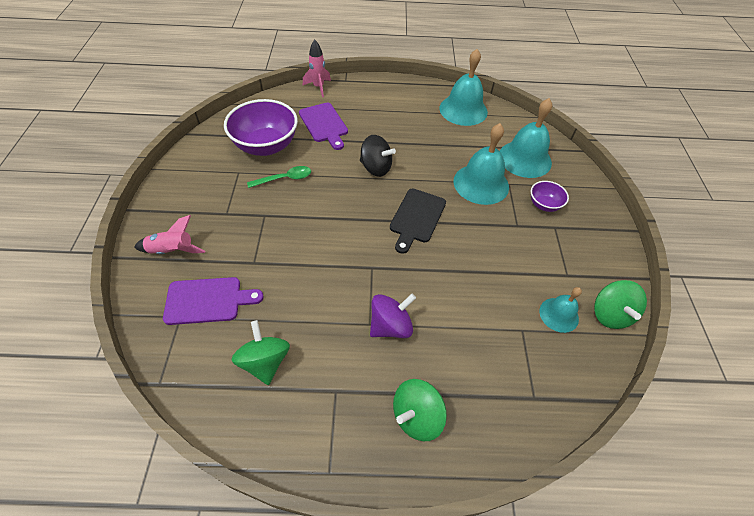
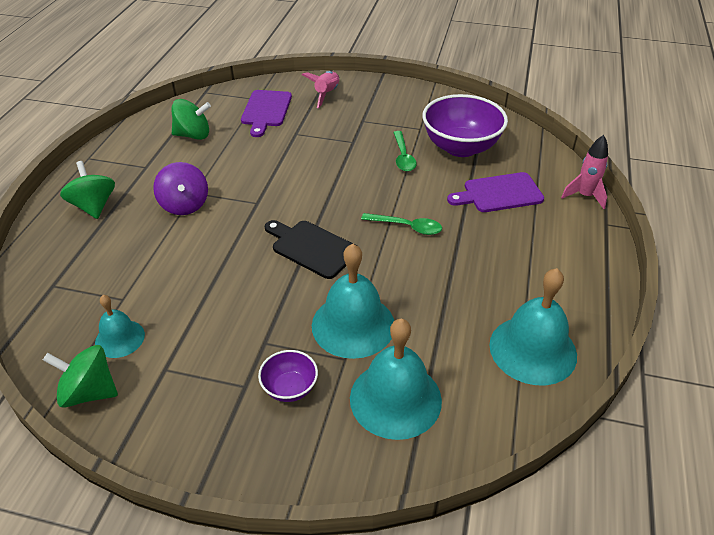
camera: 105 degrees right, 10 degrees down
black spinning top [360,135,396,177] -> green spoon [361,213,442,235]

